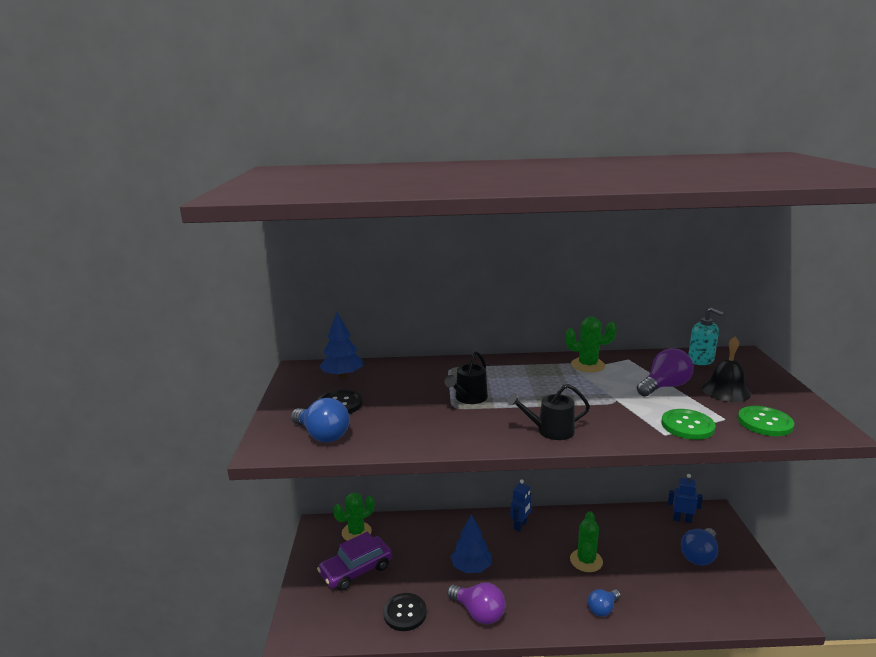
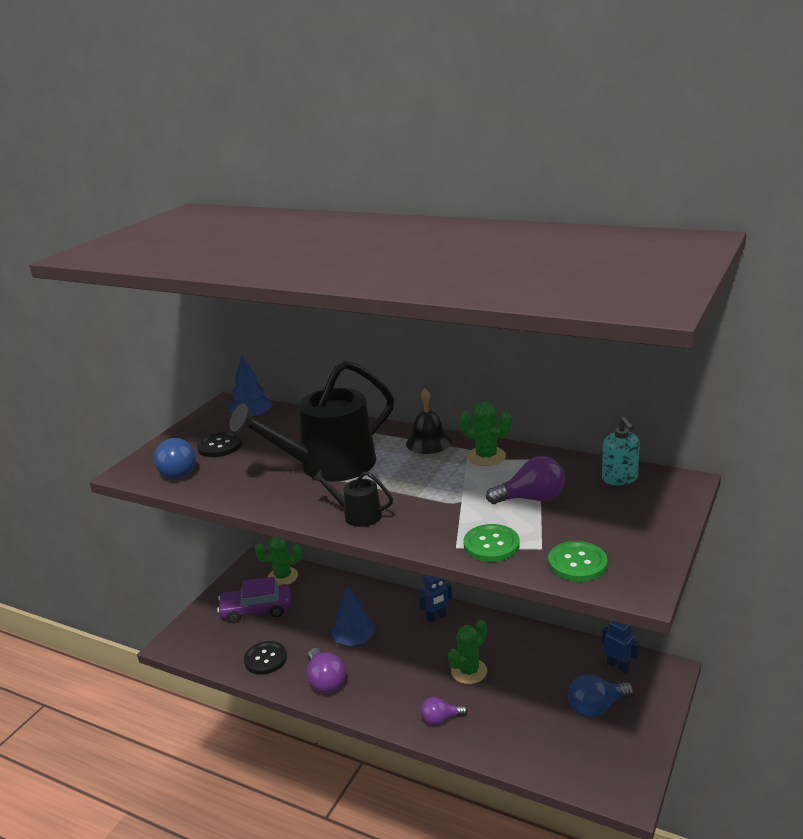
camera: 30 degrees right, 5 degrees up
black watering can [445,351,488,404] -> black watering can [230,361,394,482], size x2.20
blue light bulb [588,589,621,617] -> purple light bulb [420,697,468,725]
black bell [701,336,751,402] -> black bell moved to [406,389,451,454]

